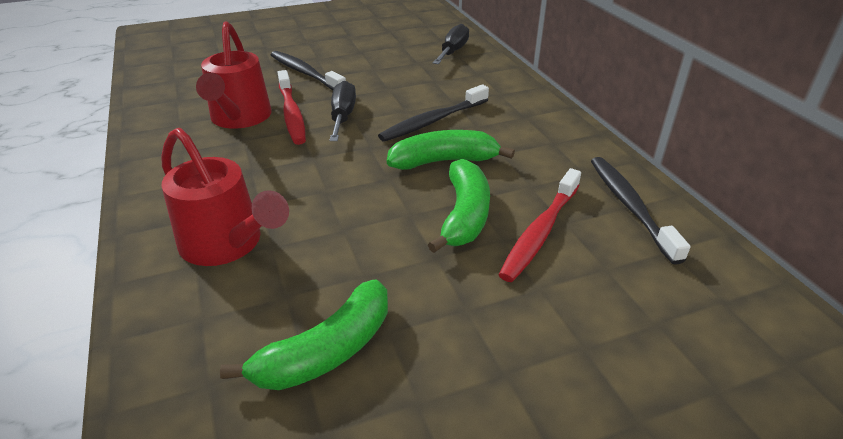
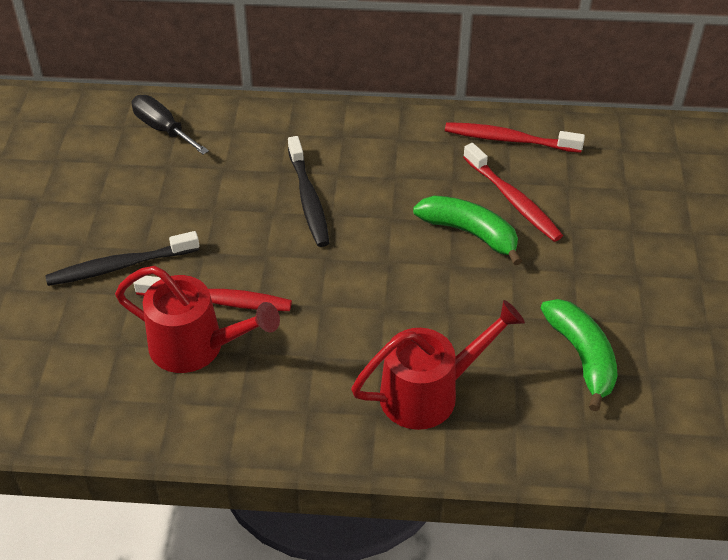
camera: 65 degrees left, 10 degrees up
black screwdriver [329,81,356,141] -> none
green banana [387,130,515,170] -> none
black toothbrush [591,157,690,265] -> red toothbrush [445,122,585,153]

